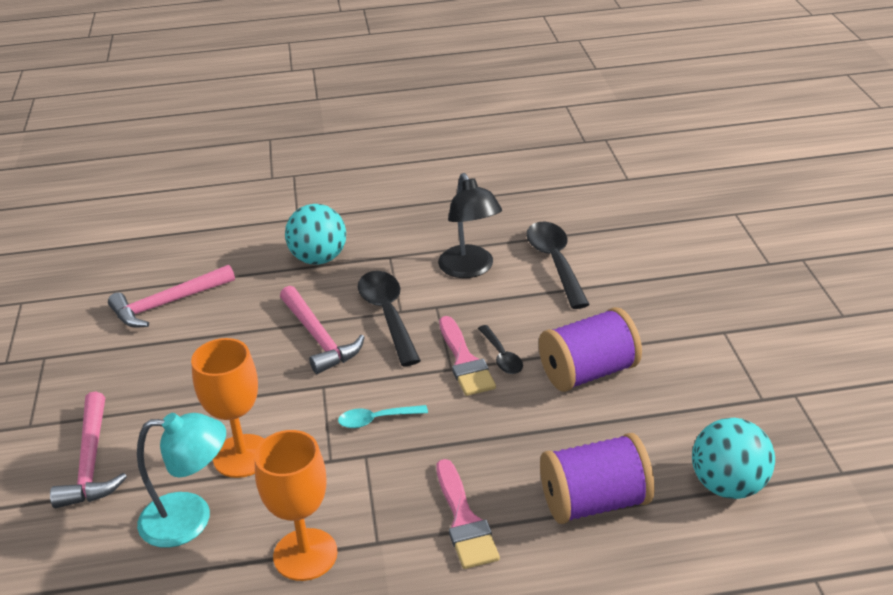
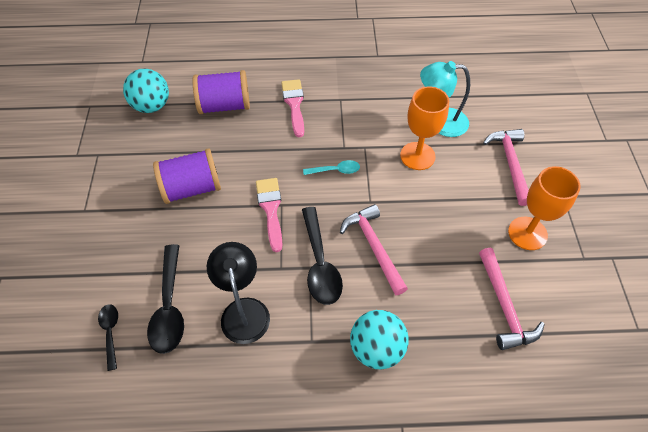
camera: 175 degrees left, 20 degrees up
pink hammer [108,265,235,328] -> pink hammer turned 105 degrees clockwise [479,248,545,350]
orange goblet [254,430,338,581] -> orange goblet moved to [508,166,581,250]
black spoon [478,325,523,374] -> black spoon moved to [98,304,118,371]

